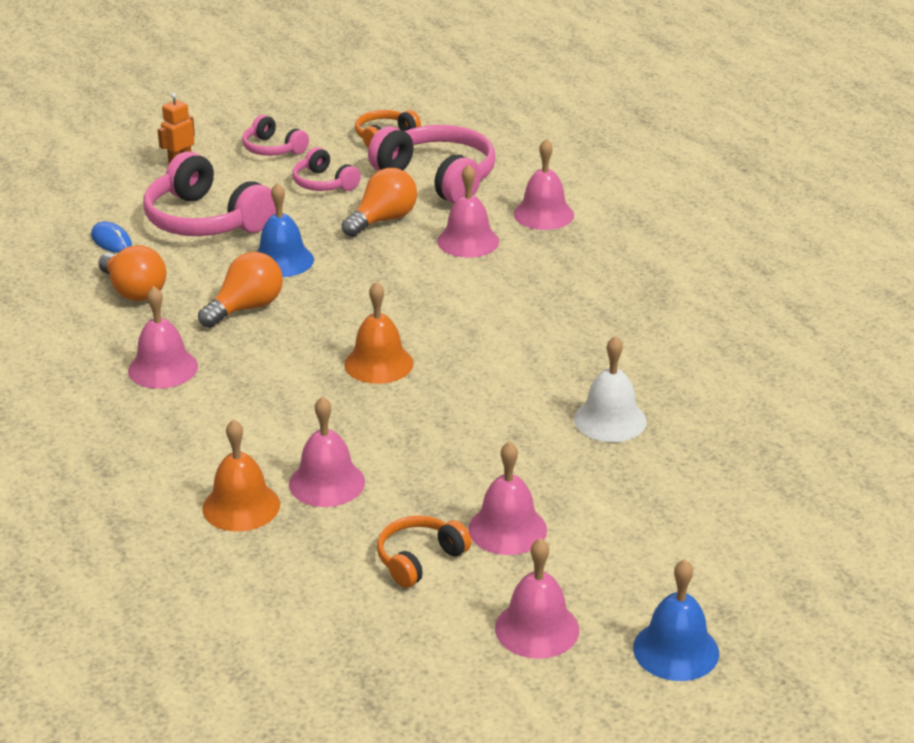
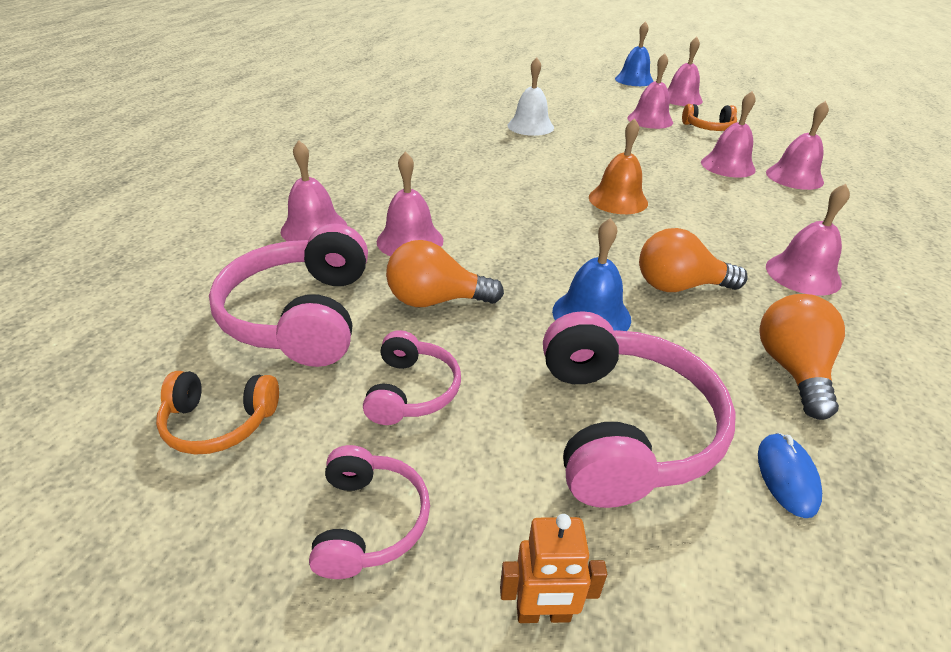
camera: 135 degrees left, 5 degrees up
orange bell [202,419,280,532] -> pink bell [766,101,829,190]

